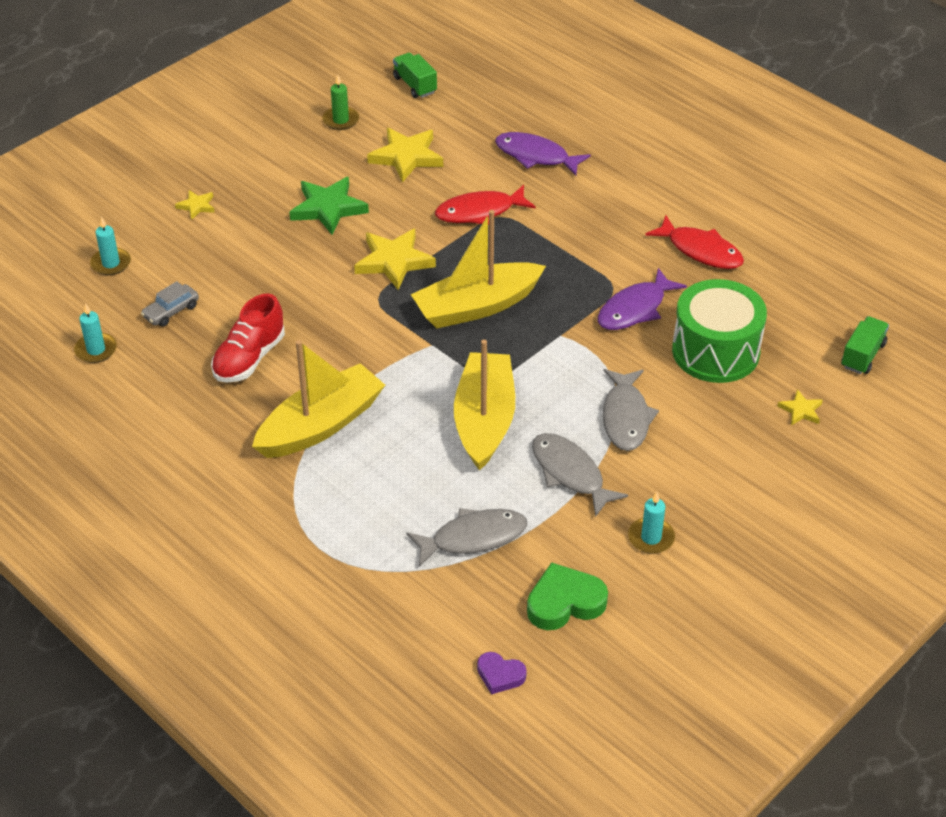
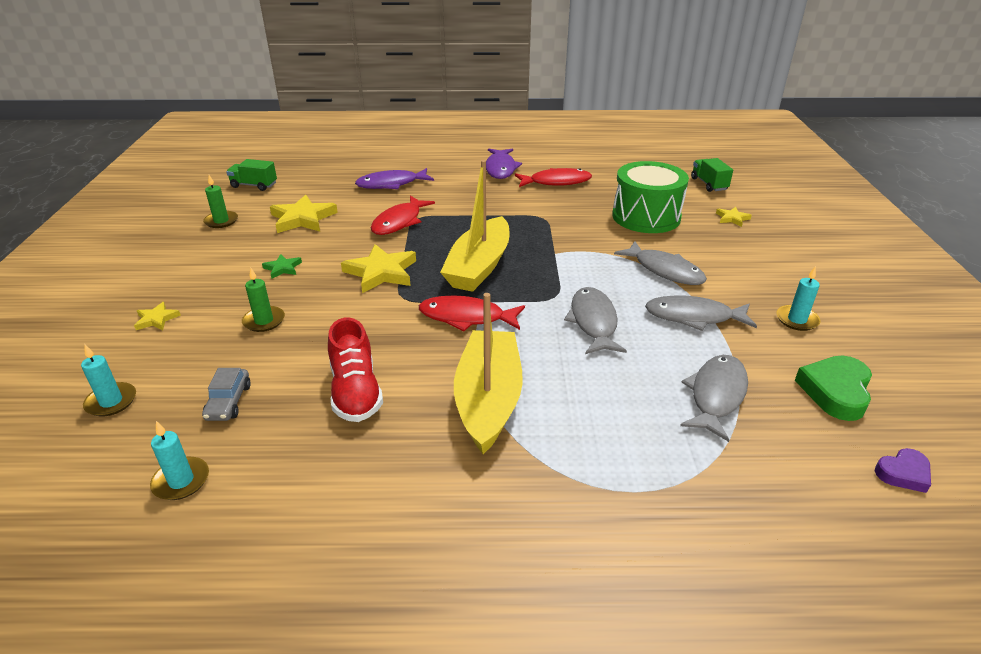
camera: 45 degrees left, 10 degrees down
green star [289,177,369,235] -> green star [262,254,302,278], size x0.51
yellow boat [454,340,515,471] -> grey fish [564,287,627,354]
purple fish [598,268,687,330] -> purple fish moved to [486,148,522,179]
none -> green candle [242,267,285,332]
none -> red fish [419,295,525,331]

